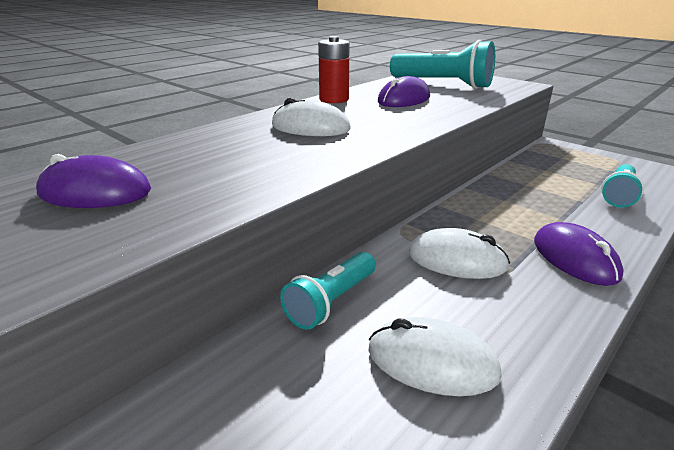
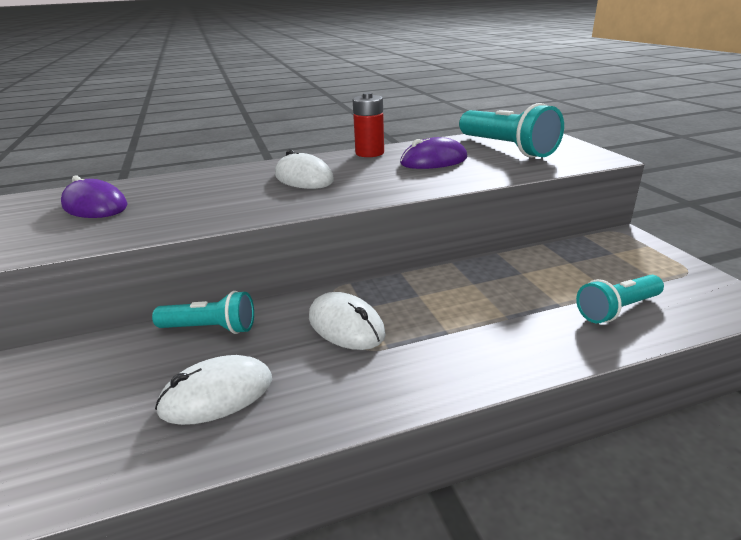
camera: 30 degrees right, 0 degrees up
turquoise flashlight [280,252,376,330] -> turquoise flashlight turned 150 degrees counterclockwise [152,291,254,334]
white mouse [368,317,502,396] -> white mouse turned 75 degrees counterclockwise [155,355,272,425]
purple mouse [534,222,624,286] -> none

